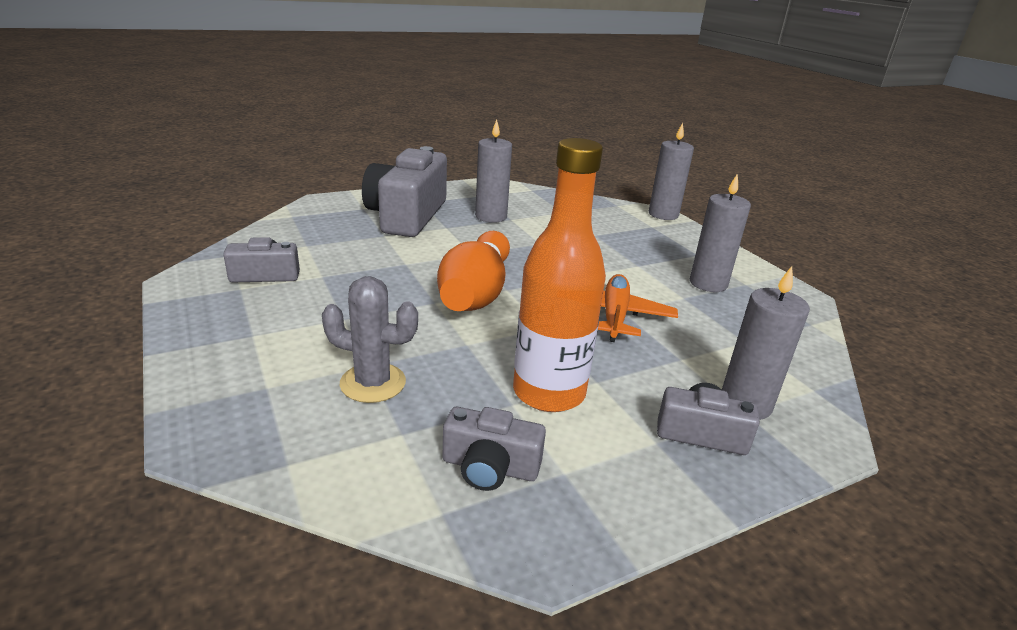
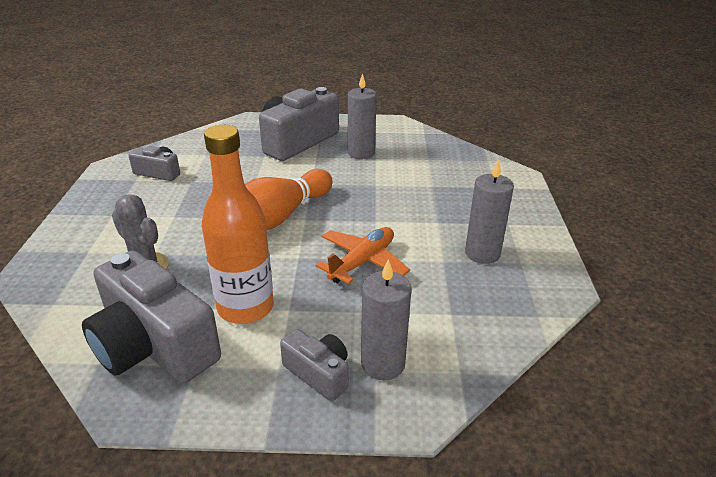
camera: 30 degrees right, 5 degrees up
grey camera [443,407,546,491] -> grey camera [82,251,221,383], size x2.00
grey candle [649,123,694,220] -> none

